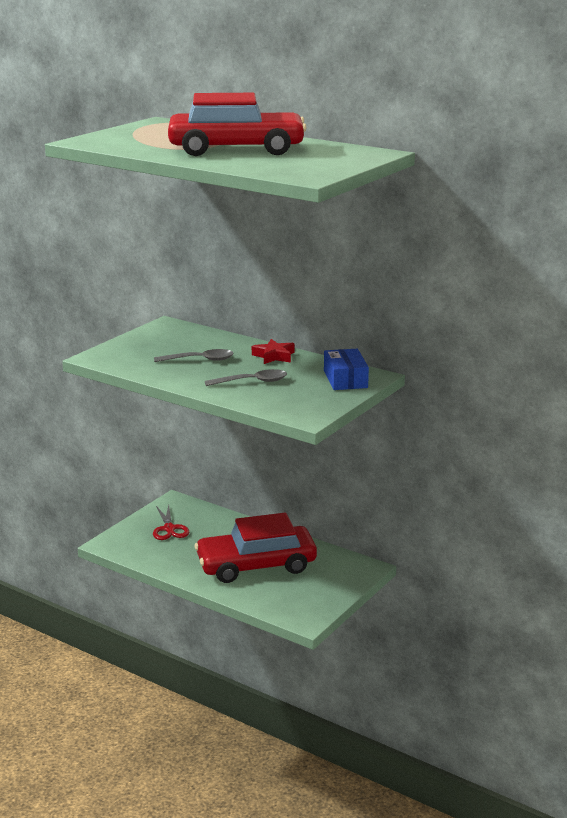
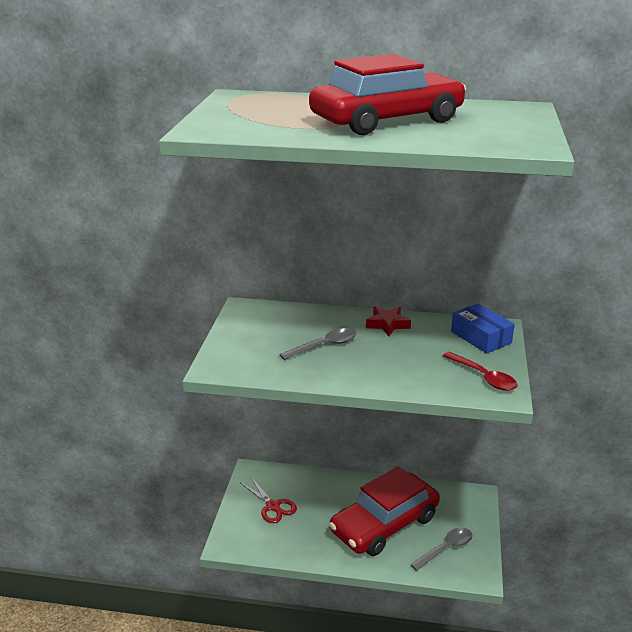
camera: 25 degrees left, 5 degrees up
grey spoon [205,369,287,386] -> grey spoon moved to [410,528,473,571]
none -> red spoon [443,352,518,391]

